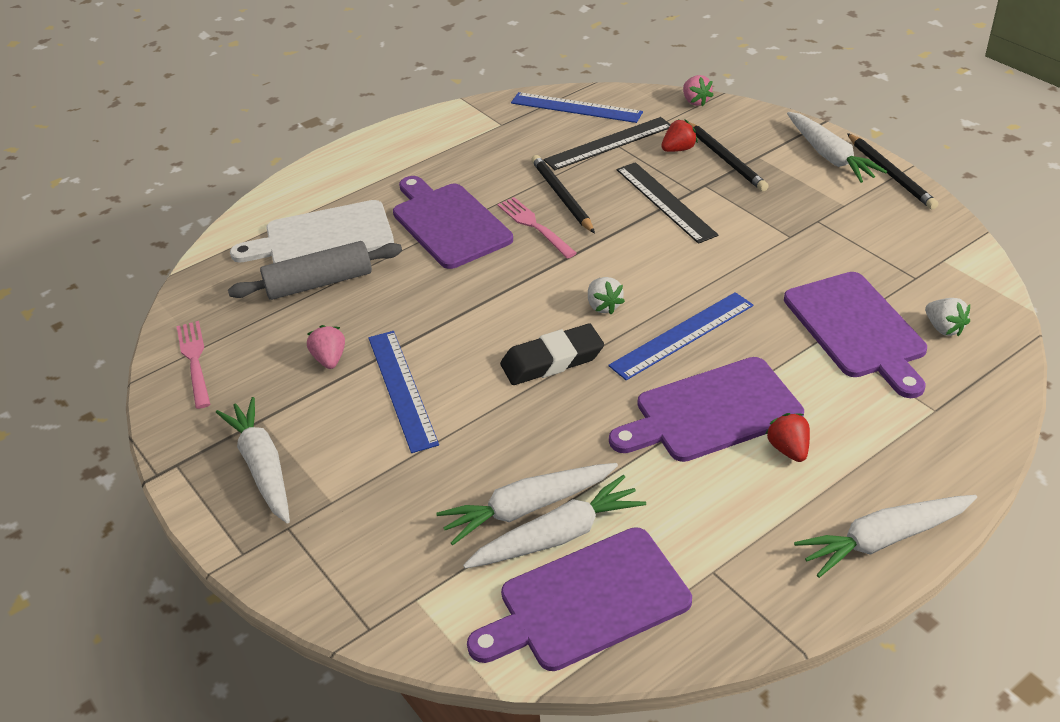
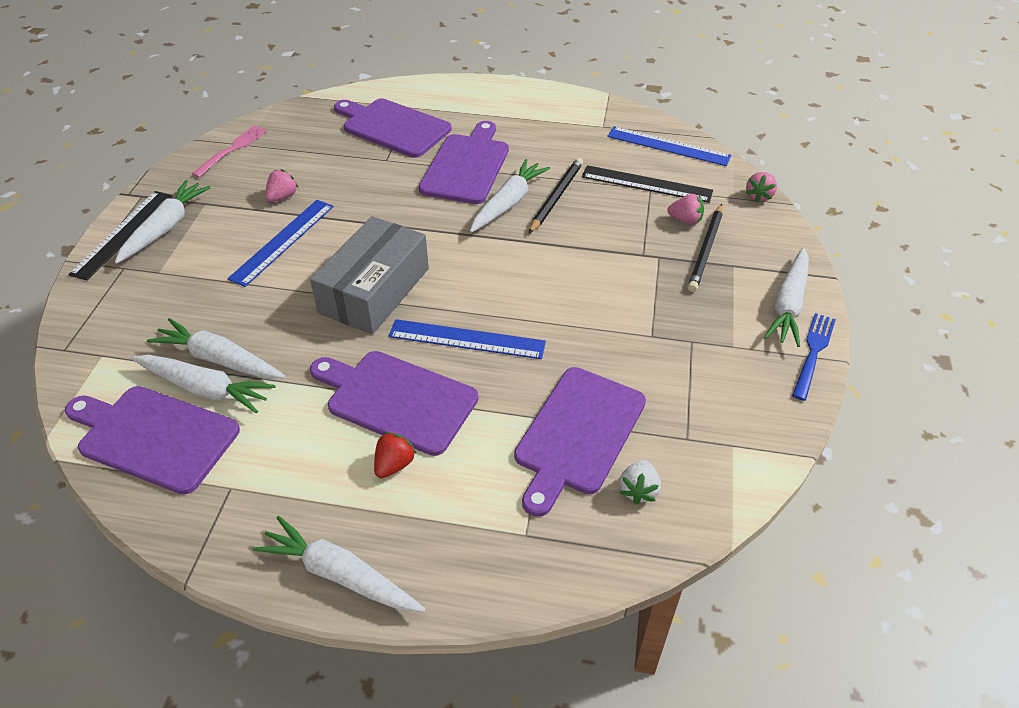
camera: 45 degrees right, 5 degrees up
grey rolling pin [228,241,402,300] -> none
white cutting board [230,200,394,263] -> purple cutting board [334,99,452,158]
pink fork [497,197,577,259] -> white carrot [470,159,550,233]
black eraser [500,324,604,385] -> grey box [310,216,429,334]
blue ruler [511,92,643,123] -> blue ruler turned 45 degrees counterclockwise [607,126,731,166]
white strawberry [588,277,625,315] -> none
black ruler [617,162,719,244] -> black ruler moved to [68,191,172,280]
red strawberry [661,119,698,152] -> pink strawberry [667,194,704,225]
black pencil [847,133,938,210] -> blue fork [792,313,836,401]

